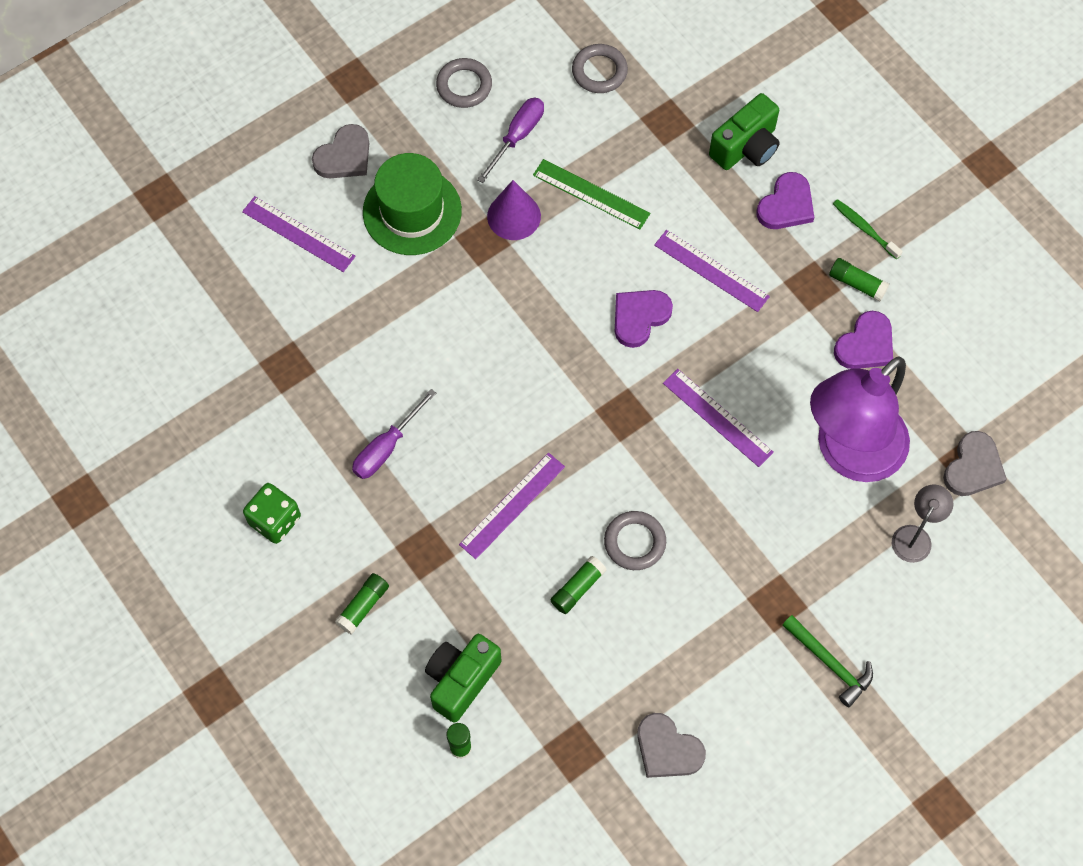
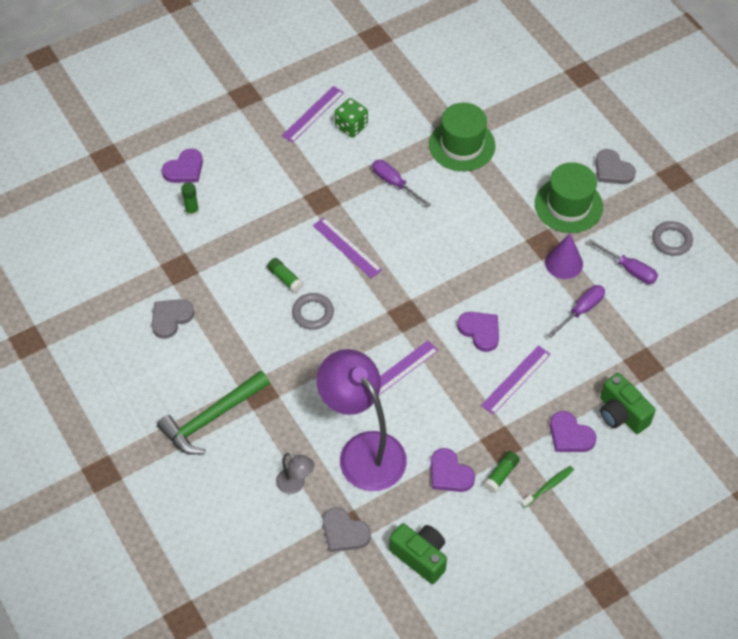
camera: 95 degrees right, 10 degrees down
purple ruler [242,196,356,272] -> purple ruler moved to [282,86,344,143]
green glue stick [335,573,389,634] -> none
green camera [425,634,501,723] -> green camera moved to [389,523,447,584]
green ruler [533,159,650,229] -> purple screwdriver [547,285,605,338]
grey ring [572,44,628,93] -> none
green hammer [782,615,873,707] -> green hammer [157,370,270,454], size x1.63
none -> purple heart [162,149,203,183]
none -> green hat [429,103,495,171]

